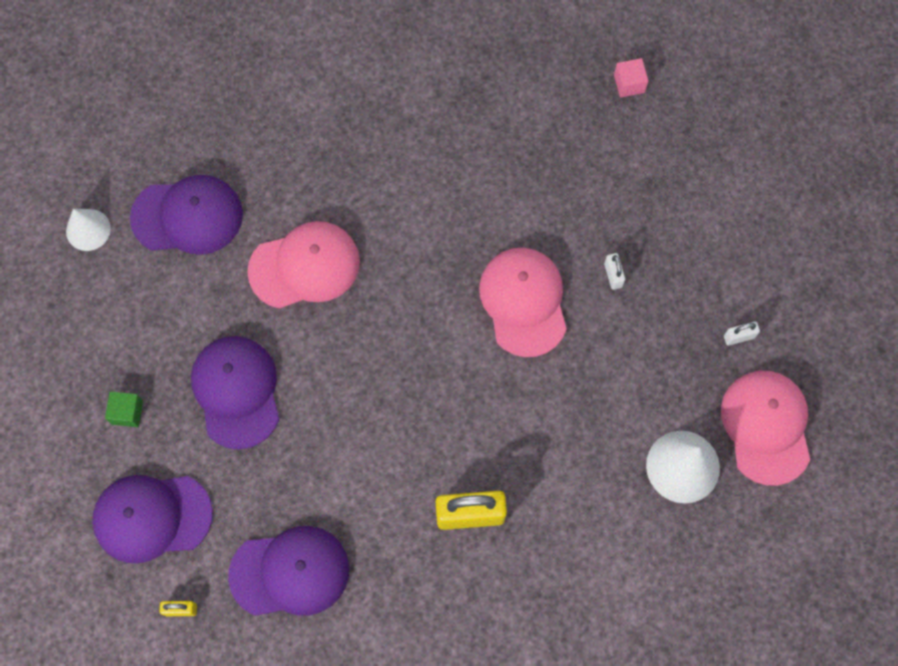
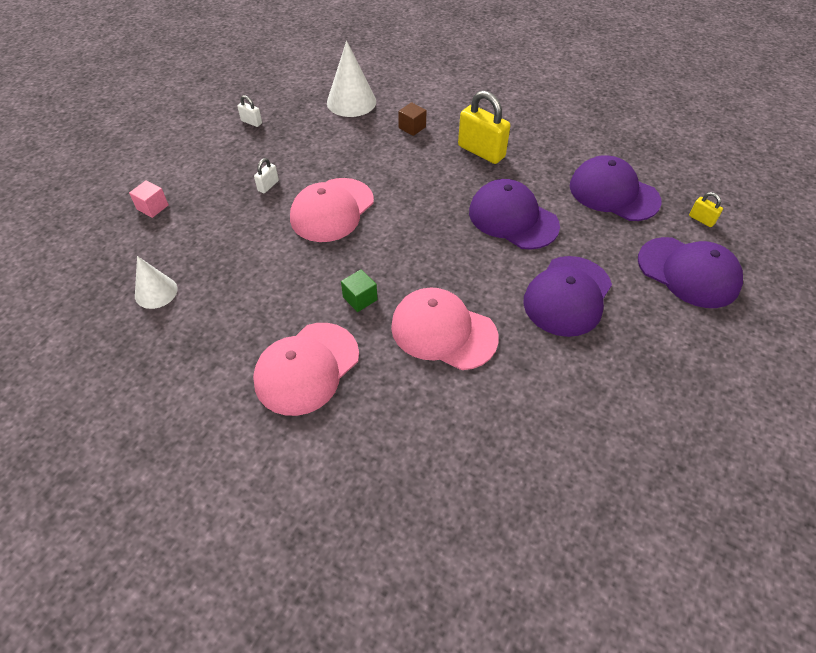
camera: 135 degrees left, 20 degrees down
white cone [66,209,111,251] -> white cone moved to [135,256,178,309]
green cube [105,391,143,427] -> green cube moved to [341,269,378,312]
purple cap [130,175,243,255] -> purple cap moved to [469,179,560,250]
pink cube [614,58,648,98] -> pink cube moved to [129,180,169,218]
pink cap [721,371,810,486] -> pink cap moved to [253,323,359,416]
none -> brown cube [398,102,427,136]

